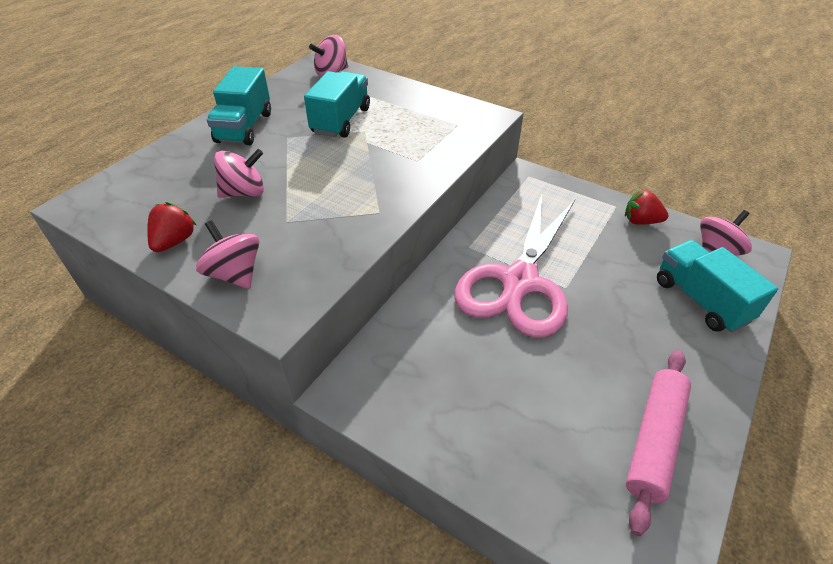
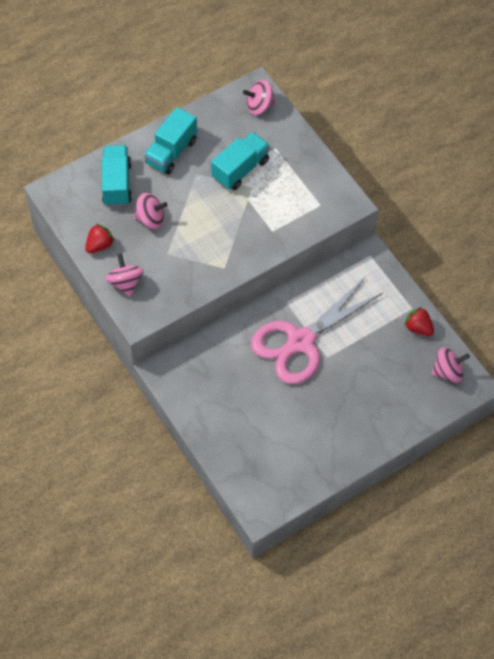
camera: 25 degrees right, 15 degrees up
pink rolling pin [626,350,691,536] -> none
turquoise truck [657,240,778,333] -> turquoise truck moved to [102,145,132,206]

